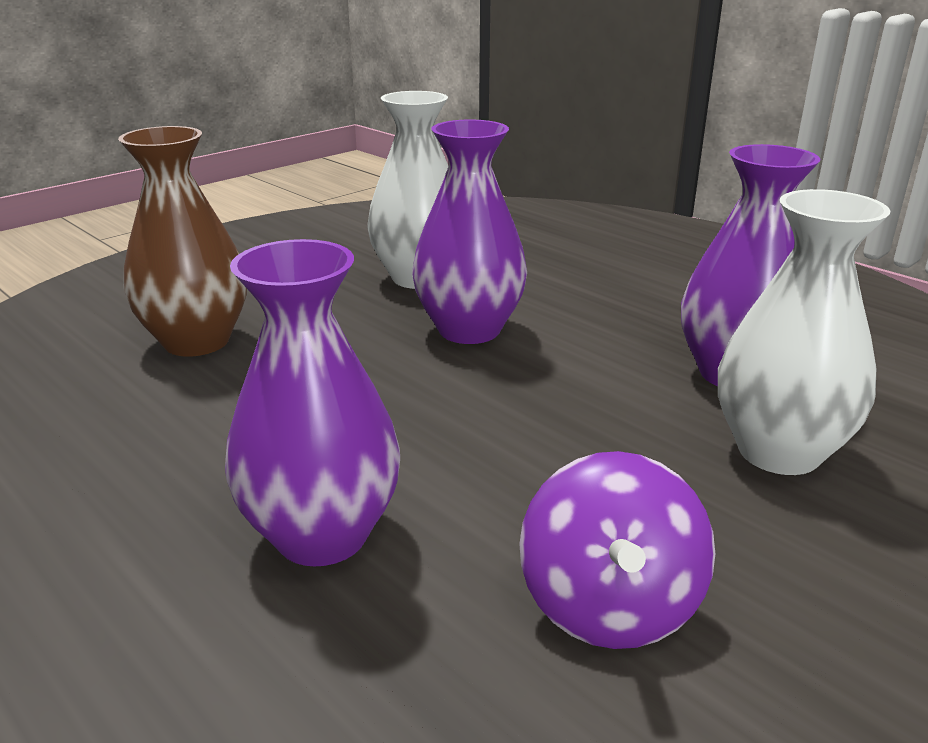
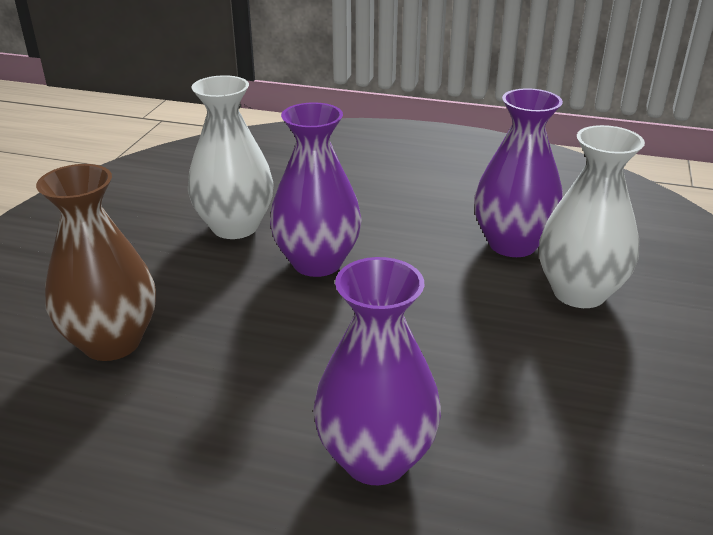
camera: 30 degrees left, 5 degrees up
purple spinning top [519,451,715,649] -> none

